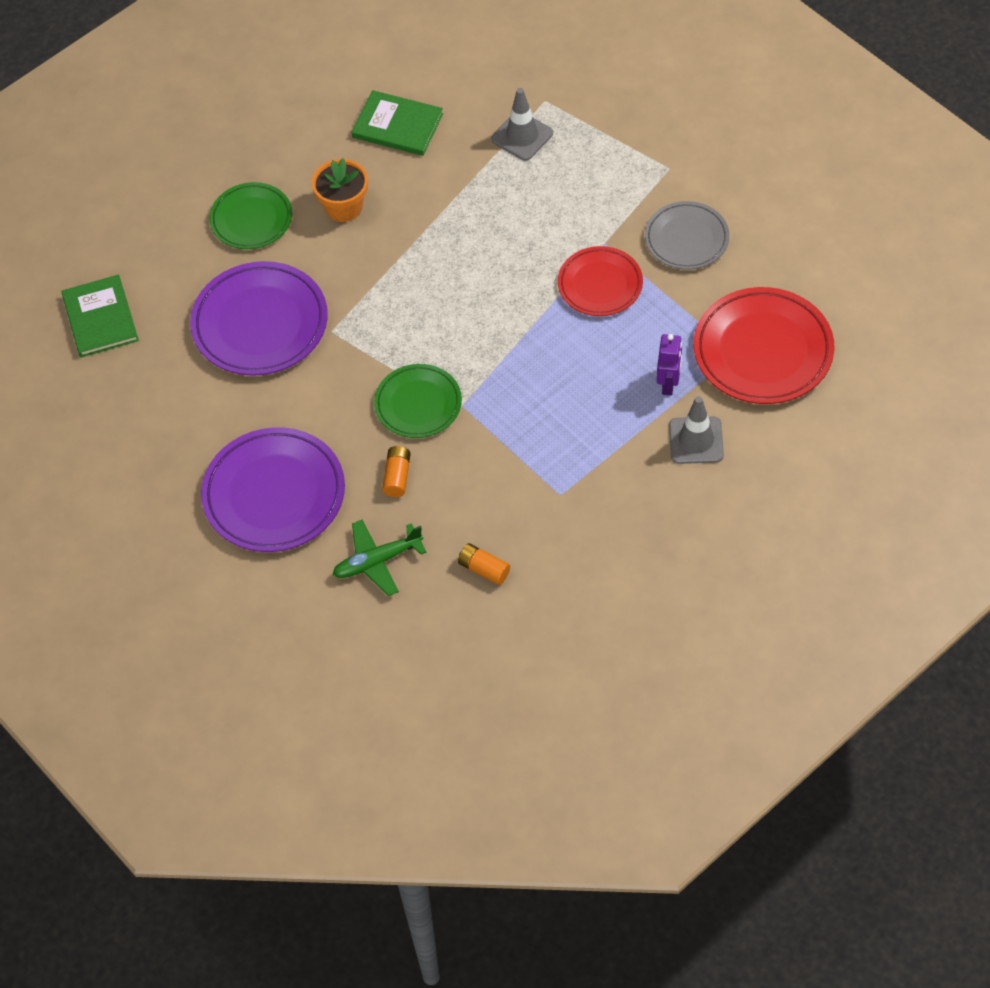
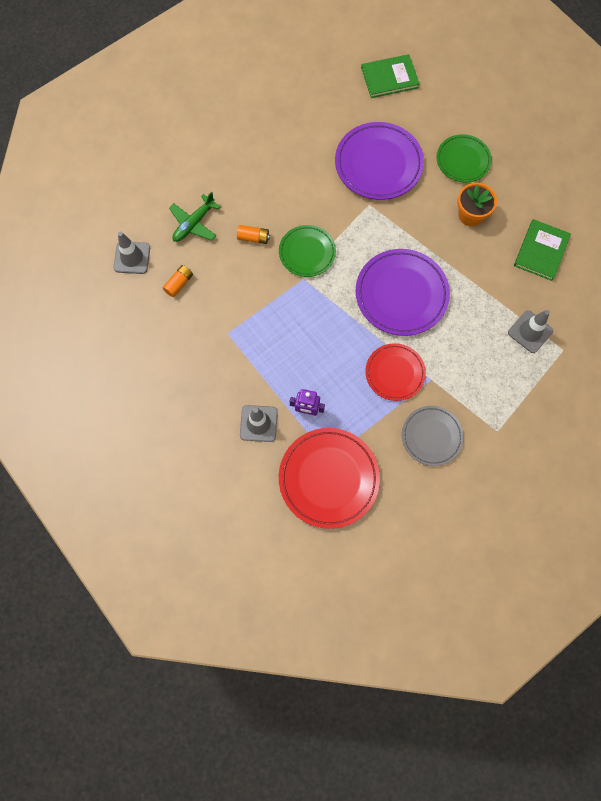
camera: 90 degrees right, 15 degrees up
purple plate [201,427,345,552] -> purple plate moved to [356,249,450,336]
green plane [333,520,427,596] -> green plane turned 120 degrees counterclockwise [169,192,221,242]
none -> grey traffic cone [113,231,150,274]

